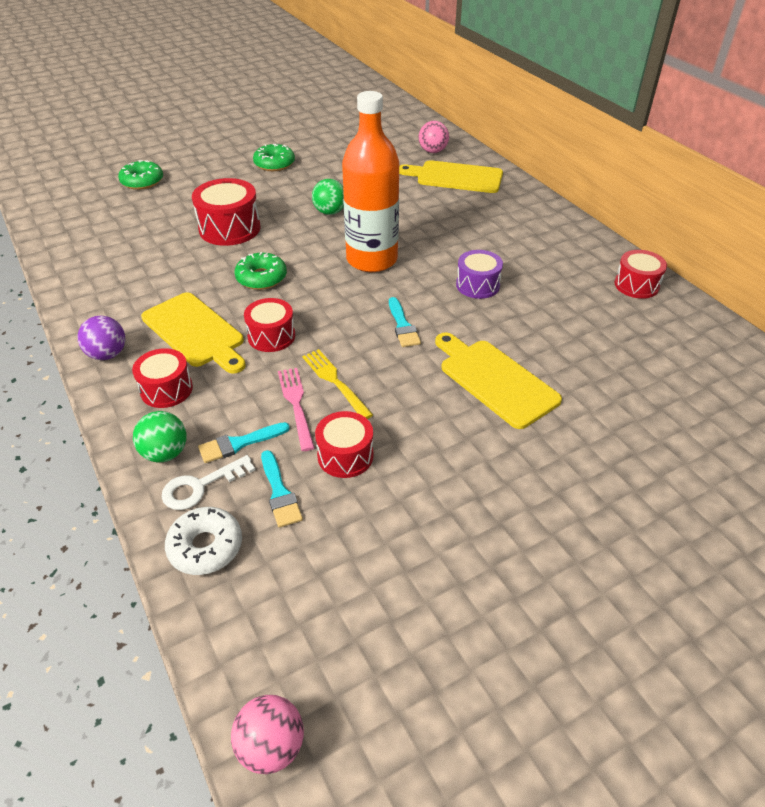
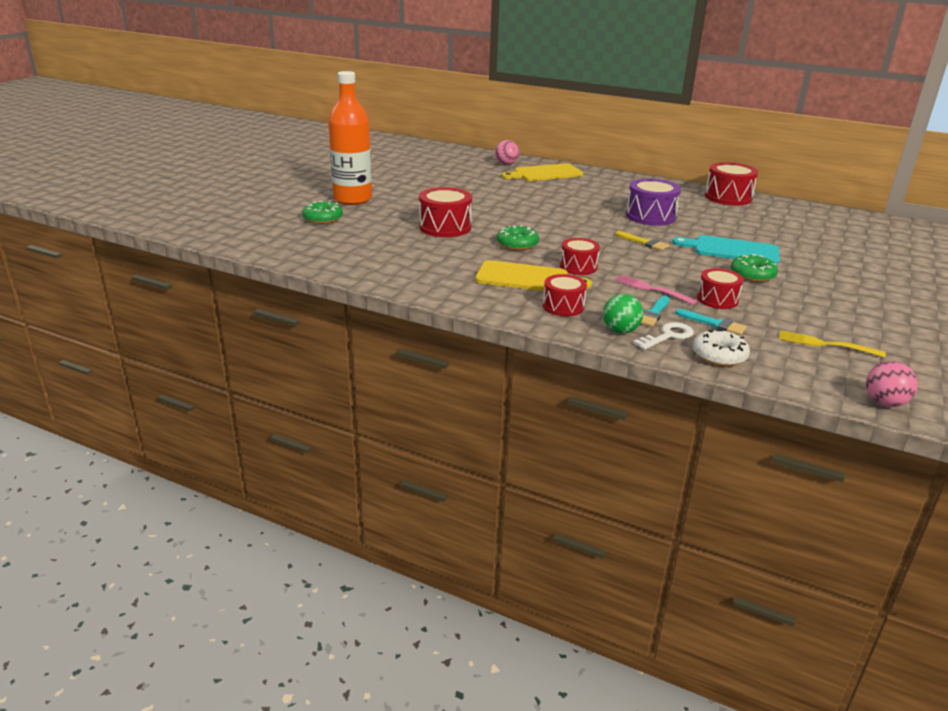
camera: 35 degrees left, 15 degrees down
purple ball [77,316,125,360] -> none
white key [162,455,255,510] -> white key turned 150 degrees counterclockwise [633,322,694,350]
green donut [253,144,295,171] -> green donut moved to [731,254,778,282]
yellow fork [302,349,373,419] -> yellow fork moved to [779,330,886,358]
green ball [312,179,344,215] -> none
orange bottle [342,91,399,272] -> orange bottle moved to [328,71,372,205]
turquoise brush [389,297,421,347] -> yellow brush [616,231,669,251]
yellow cutting board [435,332,562,429] -> turquoise cutting board [672,235,780,265]
purple drum [456,250,503,299] -> purple drum [626,178,681,226], size x1.55
red drum [614,250,667,299] -> red drum [705,162,758,205], size x1.55

